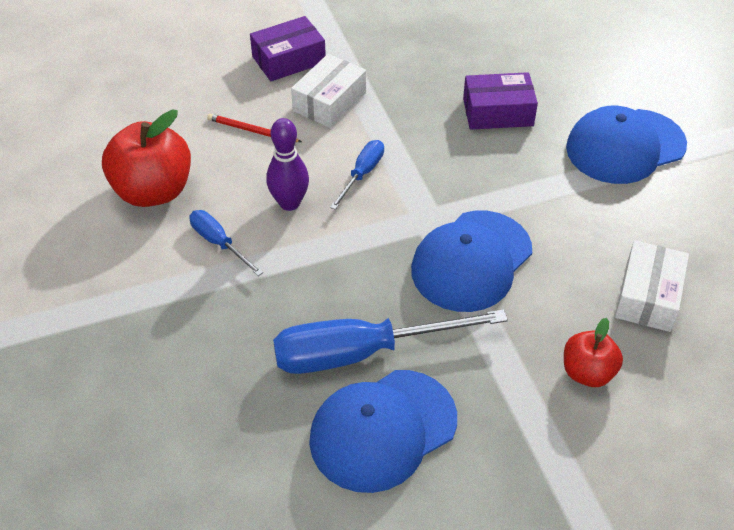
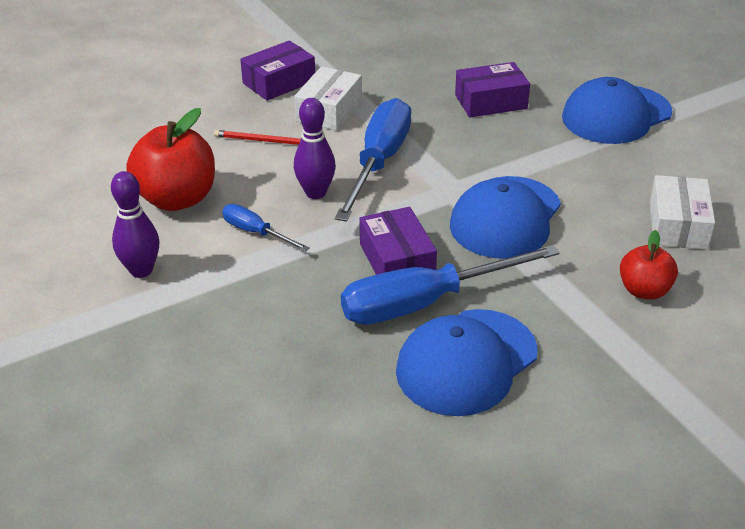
camera: 10 degrees left, 10 degrees down
blue screwdriver [330,140,384,210] -> blue screwdriver [335,98,411,222], size x2.01
none -> purple bowling pin [111,171,159,278]
none -> purple box [359,207,437,275]

